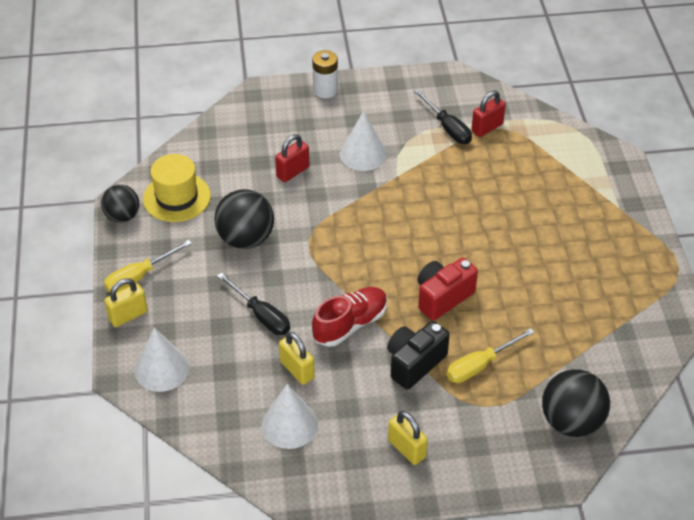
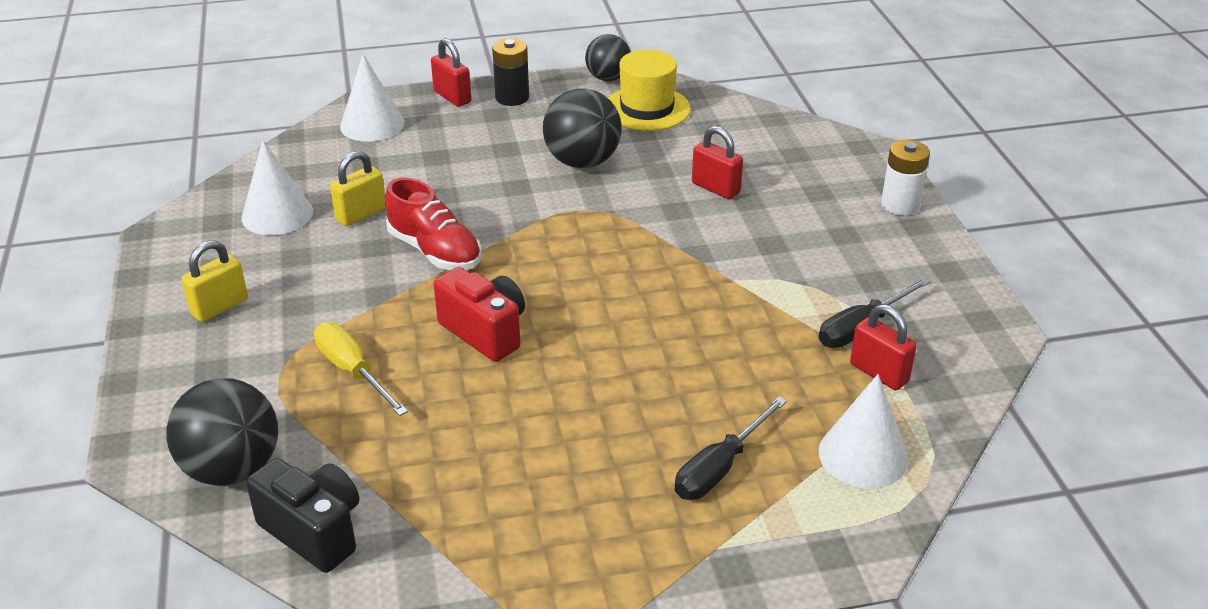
camera: 85 degrees right, 10 degrees down
yellow screwdriver [104,240,192,293] -> black battery [492,38,529,106]
yellow padlock [104,278,148,327] -> red padlock [431,38,471,107]
black screwdriver [217,273,290,335] -> black screwdriver moved to [675,396,787,500]
white cone [340,111,387,171] -> white cone moved to [819,374,908,488]
black camera [387,321,450,390] -> black camera moved to [246,458,359,573]

